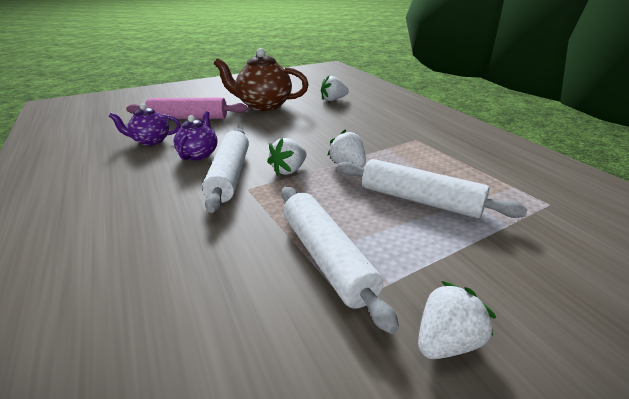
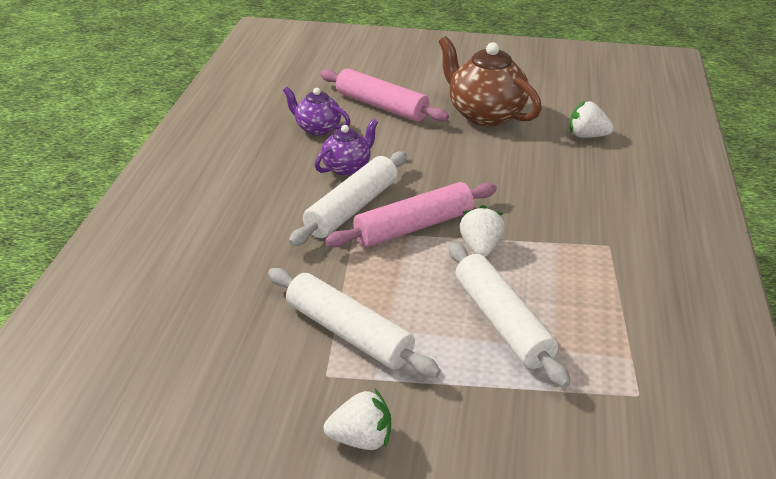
camera: 35 degrees right, 5 degrees up
white strawberry [267,138,307,175] -> pink rolling pin [325,182,497,247]
white rolling pin [281,186,399,334] -> white rolling pin turned 60 degrees counterclockwise [268,268,441,378]

